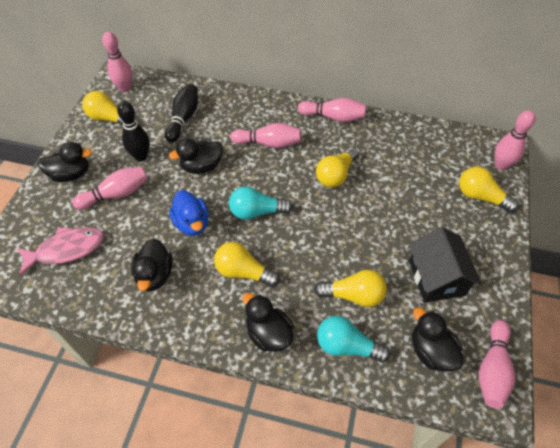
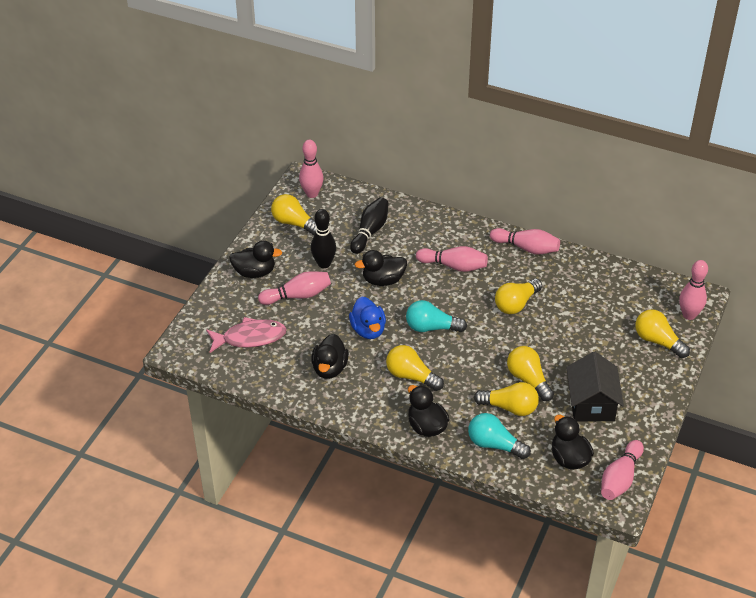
camera: 10 degrees right, 10 degrees down
none -> yellow light bulb [507,346,554,401]

